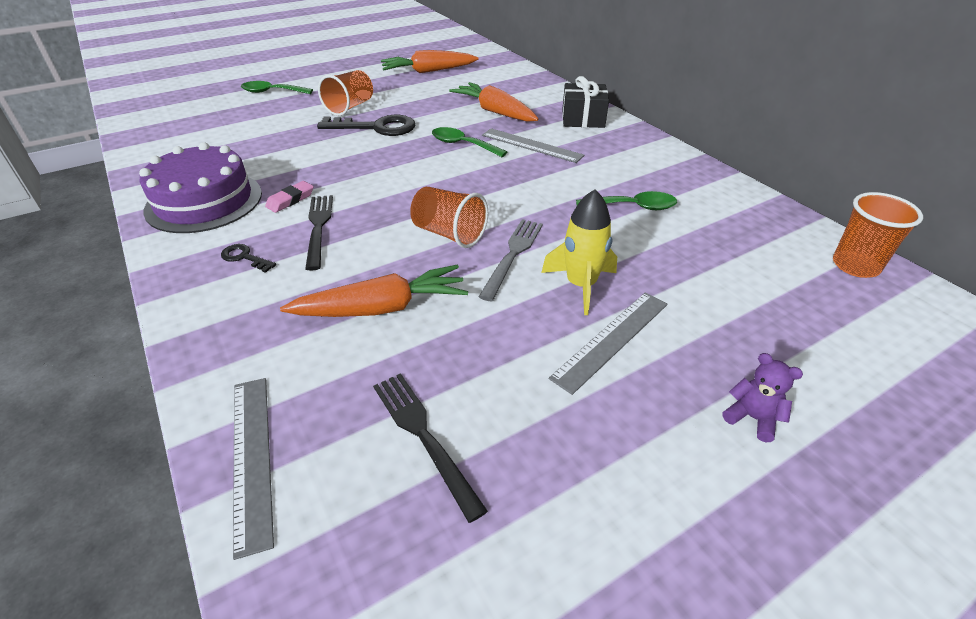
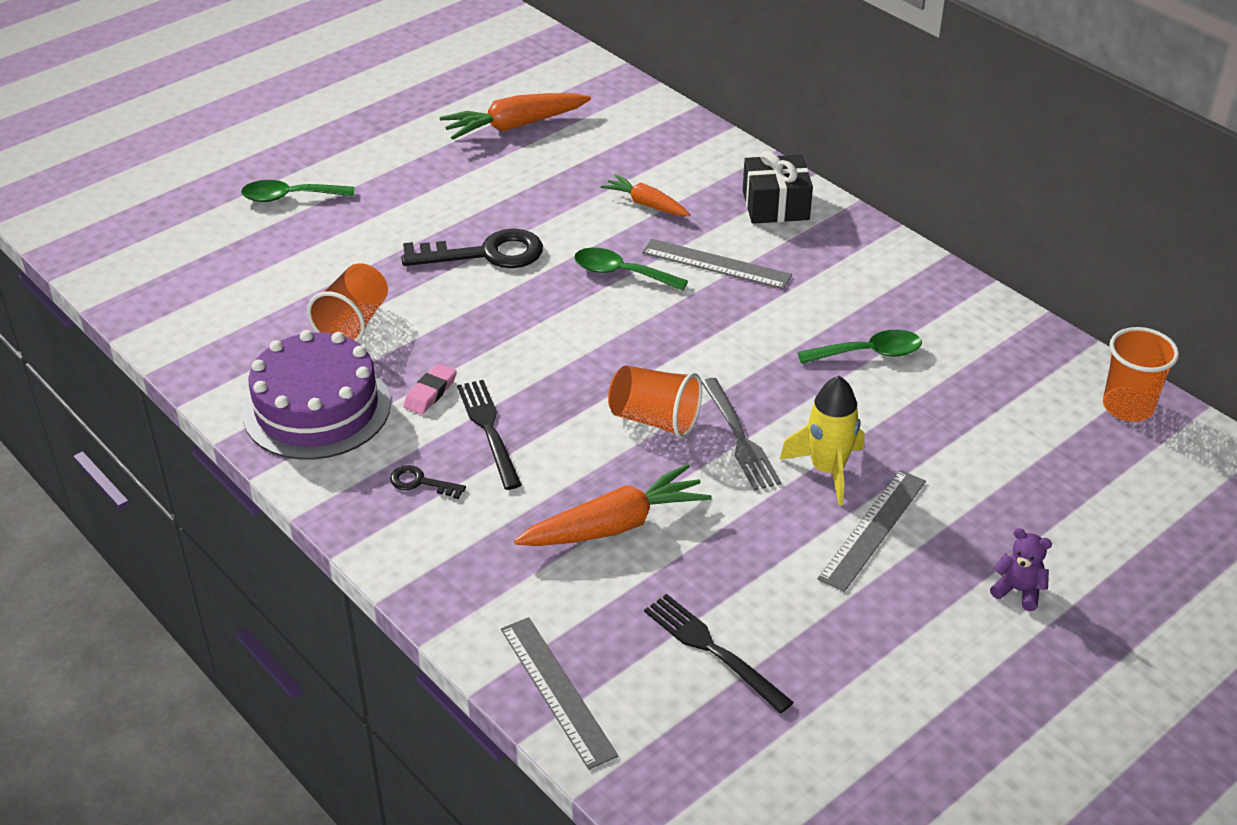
camera: 10 degrees left, 0 degrees up
orange cup [318,70,373,116] -> orange cup moved to [307,263,388,343]
orange carrot [449,82,539,122] -> orange carrot [601,174,690,216], size x0.61
grey fork [479,219,543,301] -> grey fork turned 150 degrees clockwise [701,378,781,491]

